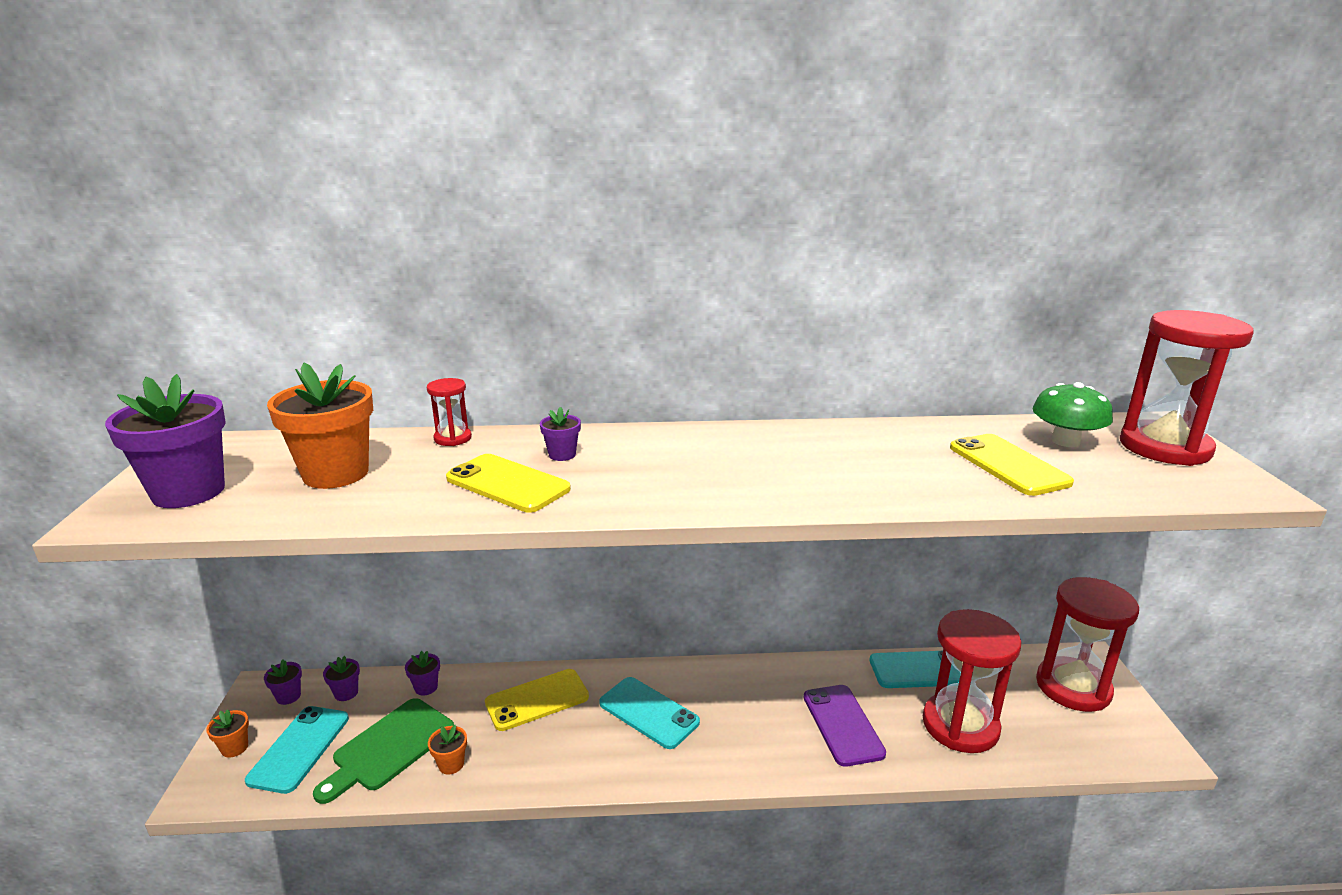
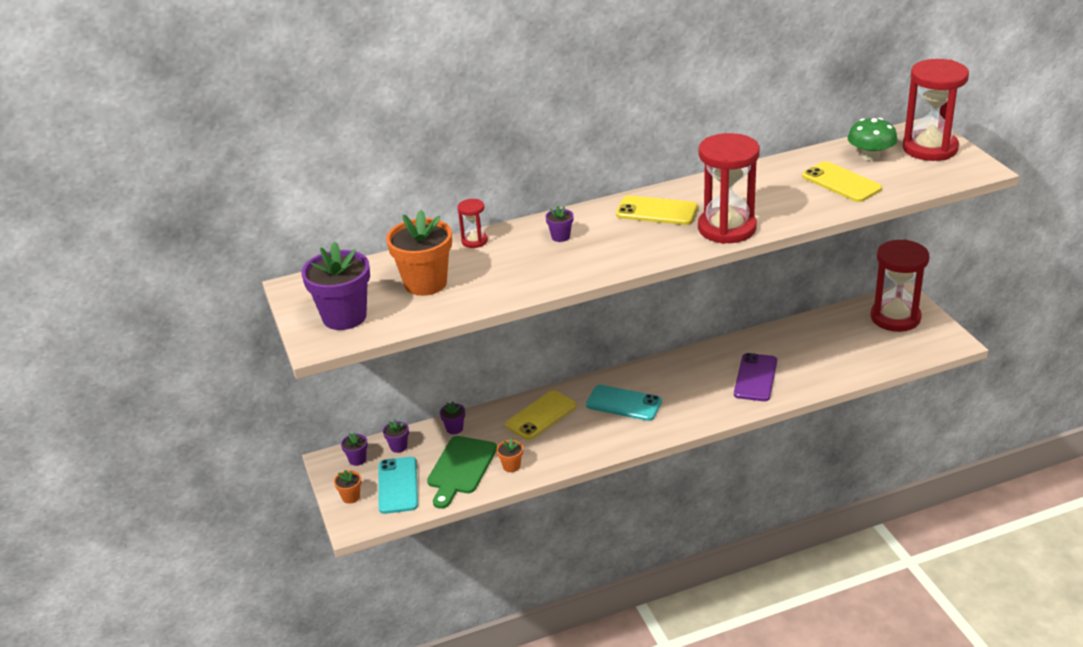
camera: 15 degrees left, 10 degrees up
yellow phone [446,454,571,513] -> yellow phone moved to [616,196,698,225]
purple phone [804,685,886,767] -> purple phone turned 45 degrees clockwise [734,353,777,401]
turquoise phone [869,650,961,688] -> none
red hourglass [923,609,1022,753] -> red hourglass moved to [698,133,760,244]

